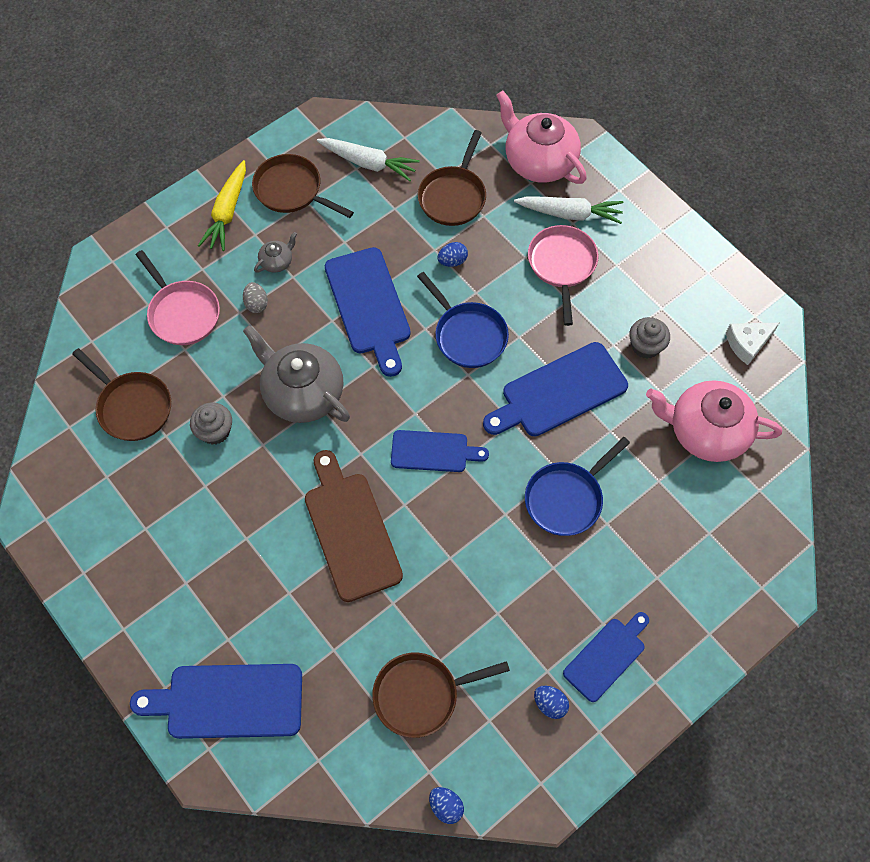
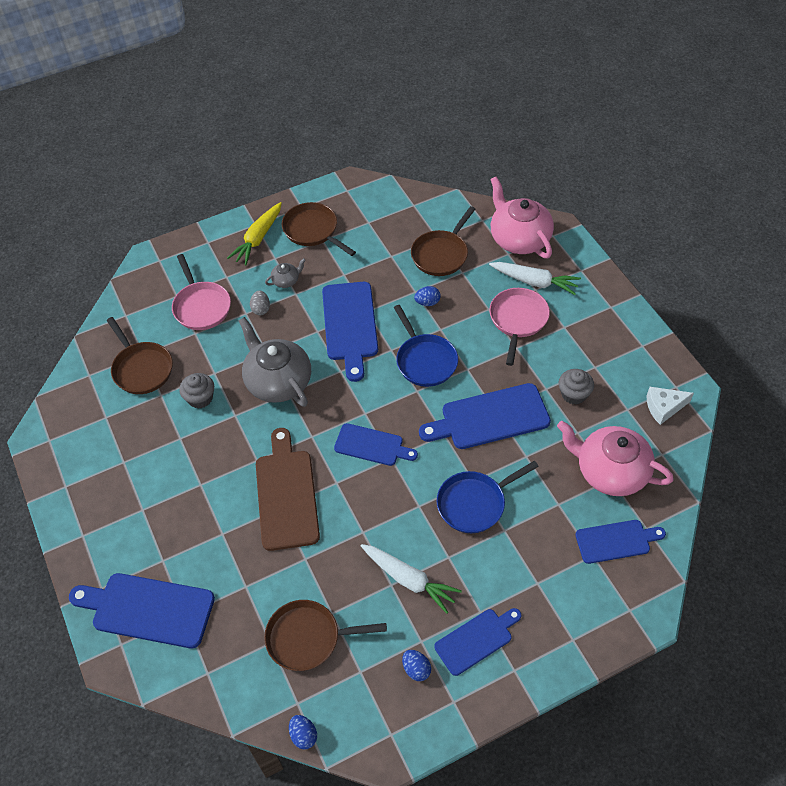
camera: 15 degrees right, 10 degrees down
white carrot [317,138,420,181] -> white carrot moved to [361,544,462,614]
none -> blue cutting board [575,520,666,564]

